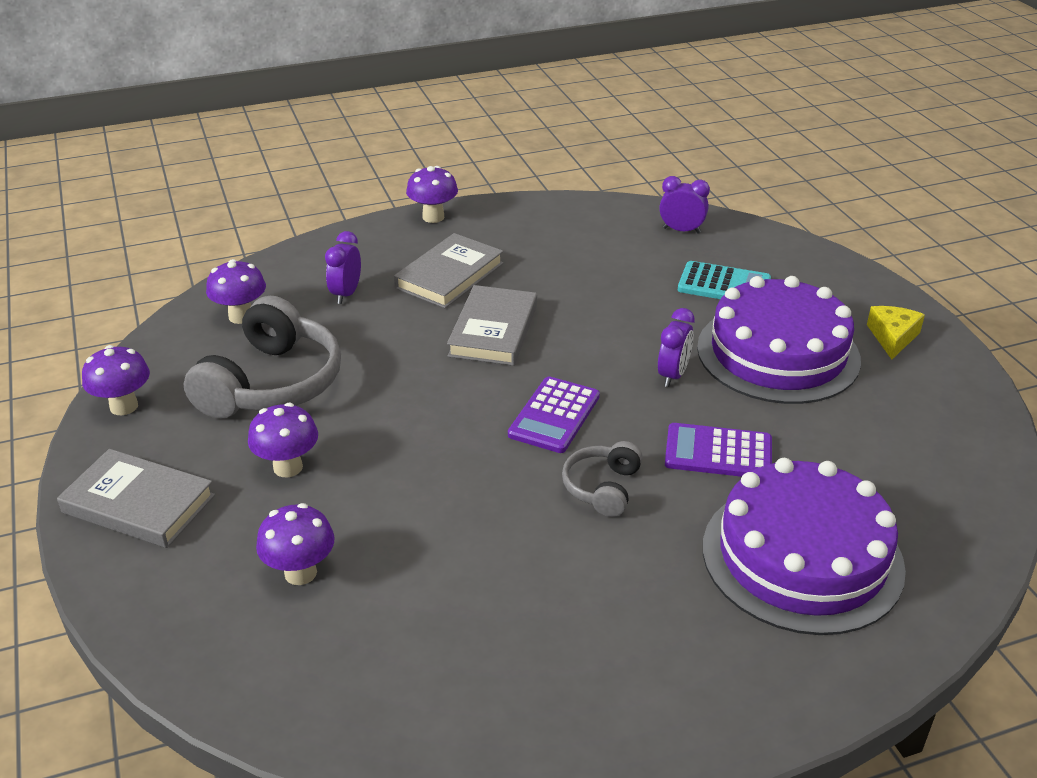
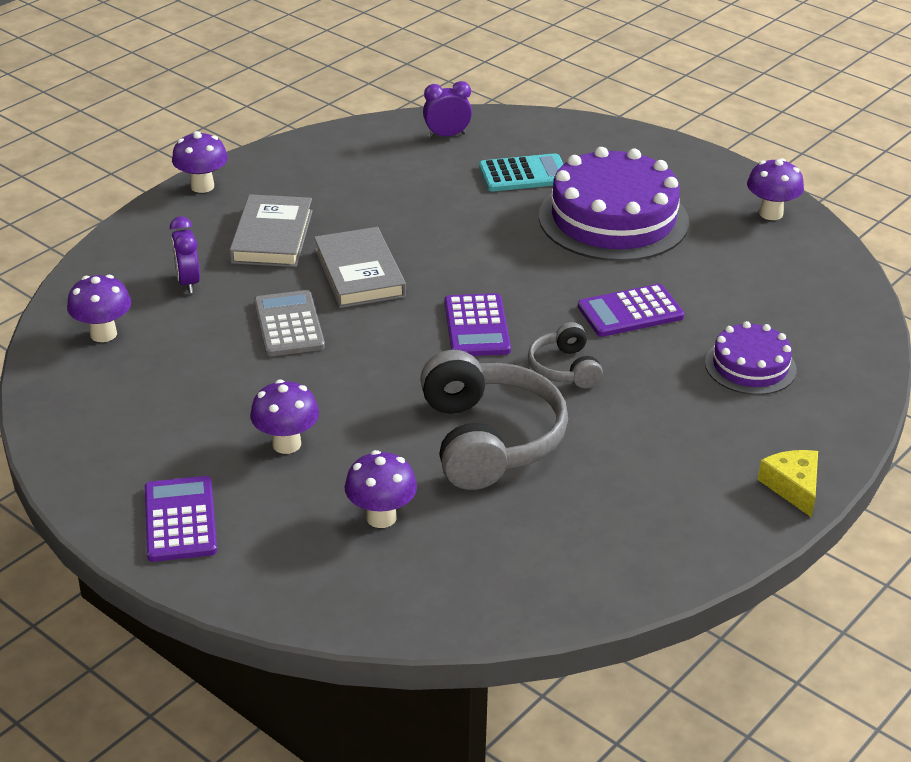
camera: 30 degrees left, 0 degrees up
grey book [57,449,215,548] -> purple calculator [145,476,217,562]
purple mushroom [82,345,150,415] -> purple mushroom moved to [747,158,804,220]
grey headphones [184,296,341,419] -> grey headphones moved to [420,350,568,490]
purple clock [658,308,695,387] -> none
purple cake [703,458,906,635] -> purple cake [705,321,797,395], size x0.54
yellow cheese [867,306,925,360] -> yellow cheese moved to [758,450,818,518]
none -> grey calculator [254,290,325,356]

